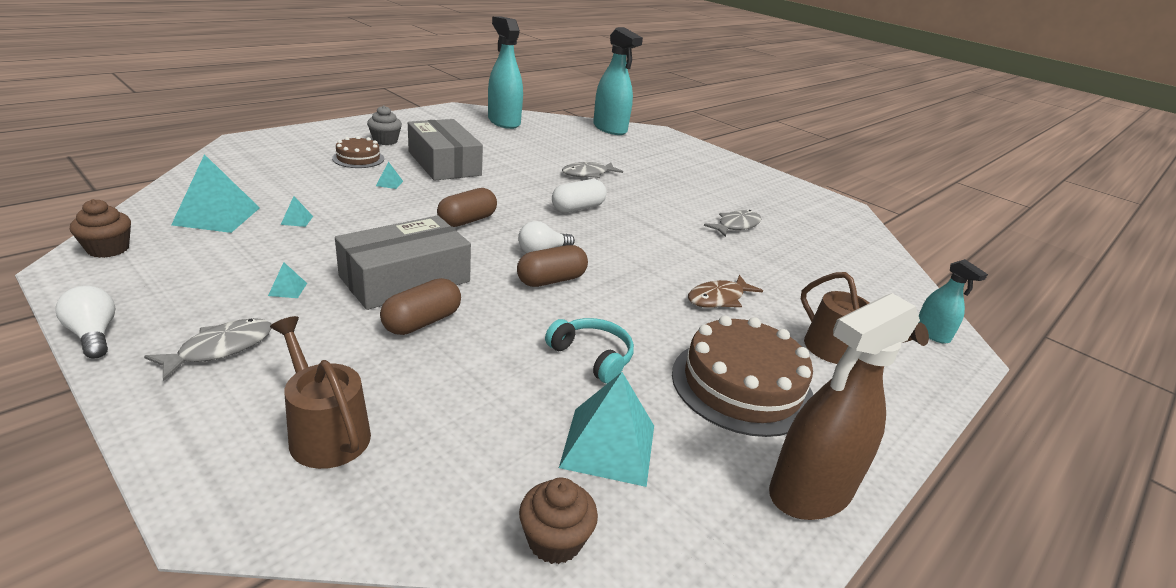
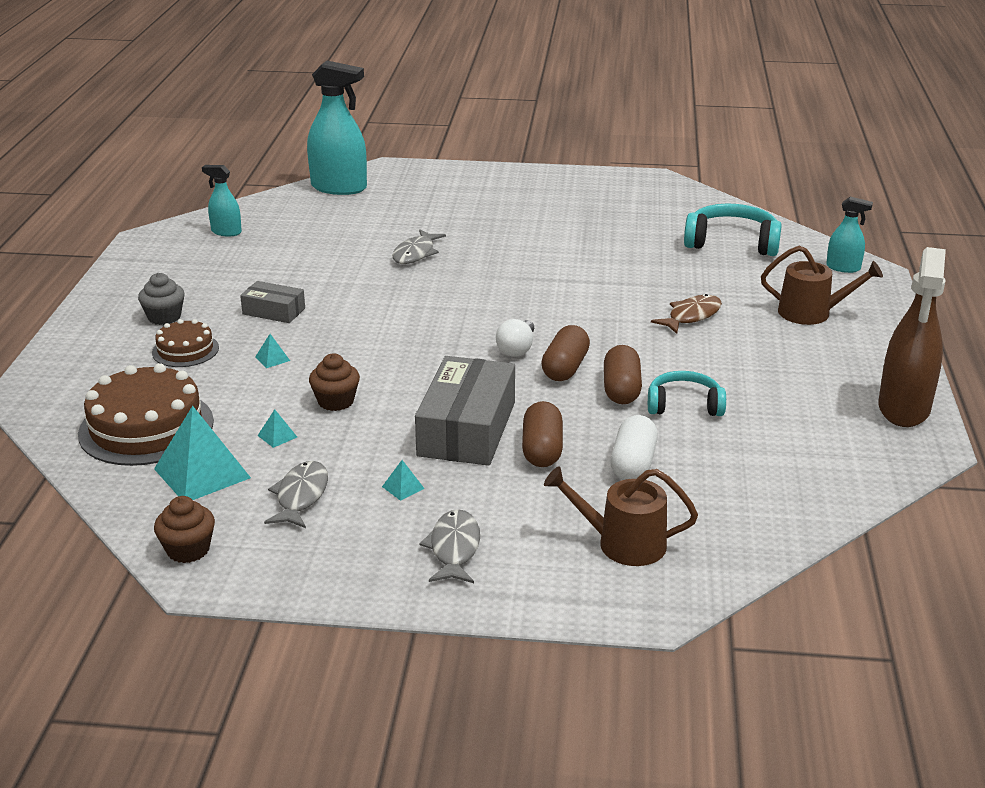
camera: 35 degrees left, 0 degrees up
white light bulb [55,286,115,359] -> none
grey box [408,119,483,181] -> grey box [240,281,305,323], size x0.53
brown capsule [437,188,497,227] -> brown capsule moved to [604,345,642,404]
turquoise spray bottle [488,16,523,129] -> turquoise spray bottle [202,165,242,236], size x0.52
brown cupcake [519,478,598,564] -> brown cupcake moved to [309,353,360,411]
white capsule [552,179,607,213] -> white capsule moved to [610,415,658,480]
turquoise pyramid [559,372,654,487] -> none
brown cake [672,316,813,437] -> brown cake moved to [78,363,214,466]
brown fish [688,275,763,308] -> brown fish turned 150 degrees counterclockwise [651,294,722,334]
grey fish [704,210,761,237] -> grey fish moved to [264,461,328,528]
none -> turquoise headphones [684,204,782,256]

